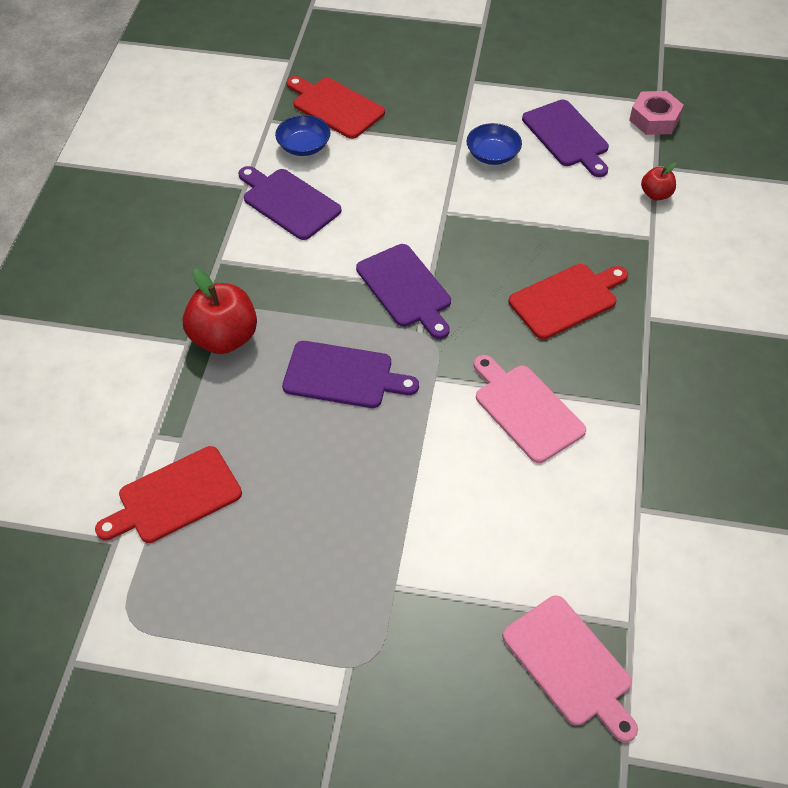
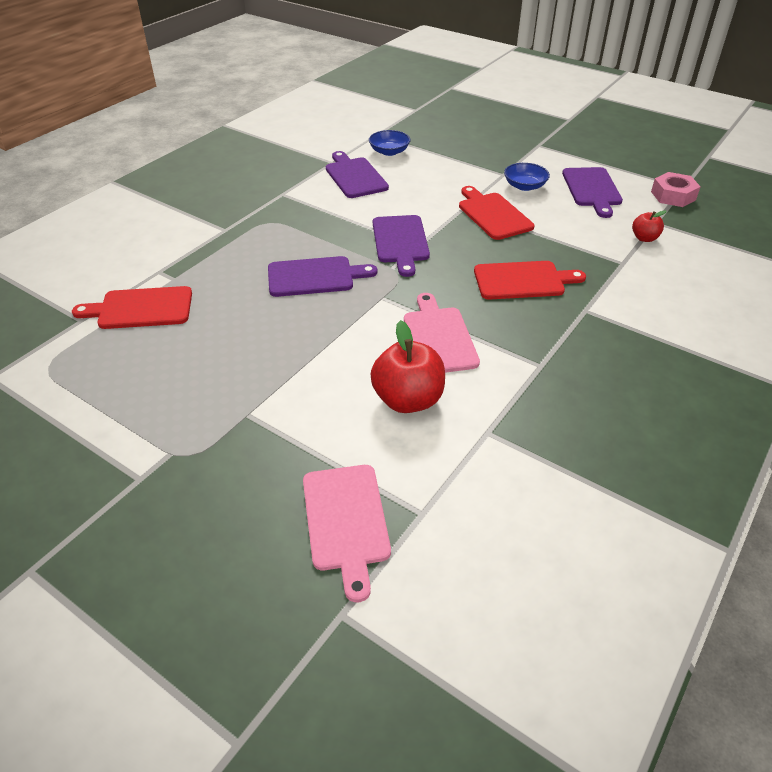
camera: 25 degrees right, 10 degrees down
red apple [183,269,257,354] -> red apple moved to [370,320,445,413]
purple cutting board [282,341,419,408] -> purple cutting board turned 45 degrees counterclockwise [268,256,377,297]
red cutting board [286,76,385,139] -> red cutting board moved to [459,186,535,240]

